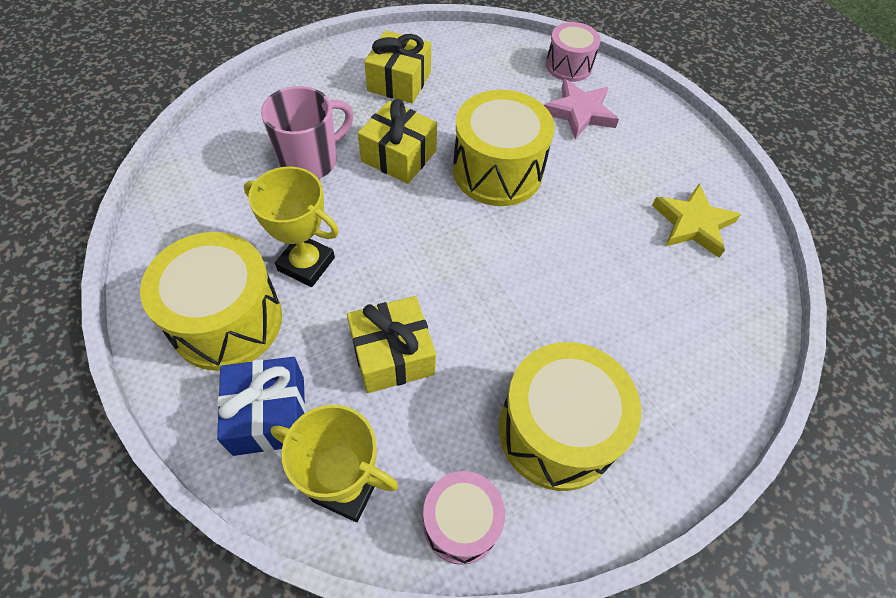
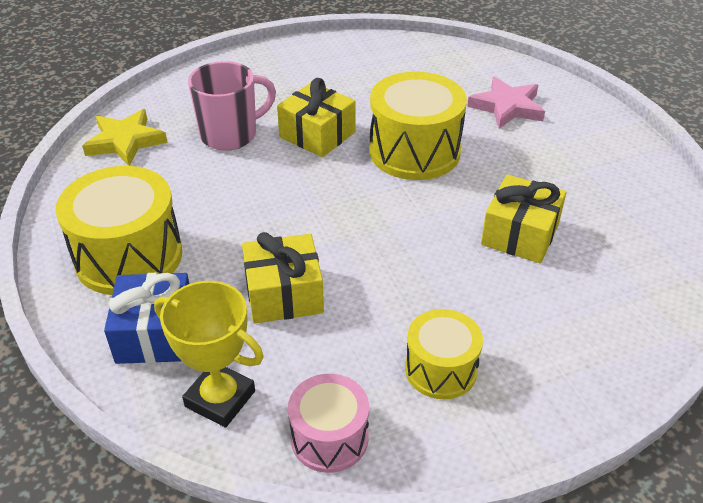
camera: 10 degrees right, 15 degrees down
yellow trophy [244,167,339,287] -> none
yellow gift [364,30,431,104] -> yellow gift moved to [481,174,567,263]
yellow drum [499,342,641,491] -> yellow drum [405,309,483,399], size x0.60
pink drum [546,22,601,82] -> none
yellow star [652,184,741,258] -> yellow star moved to [82,109,168,166]

